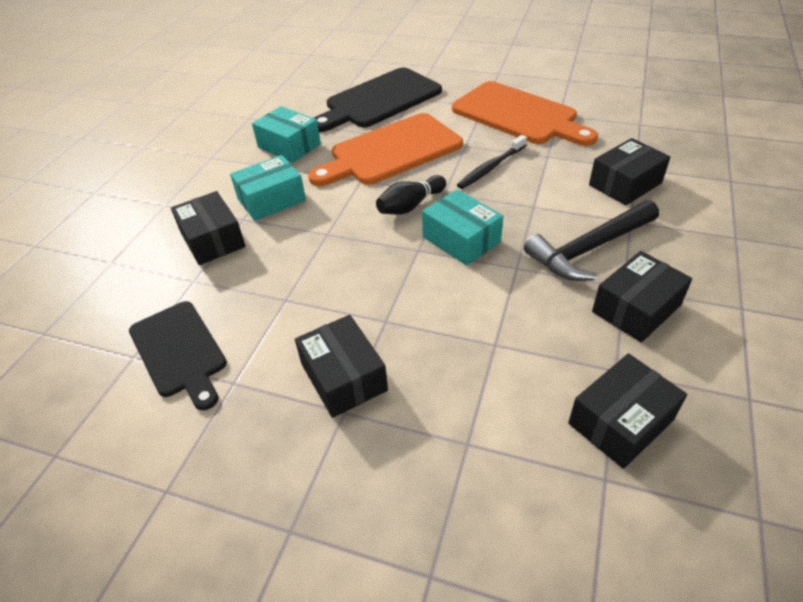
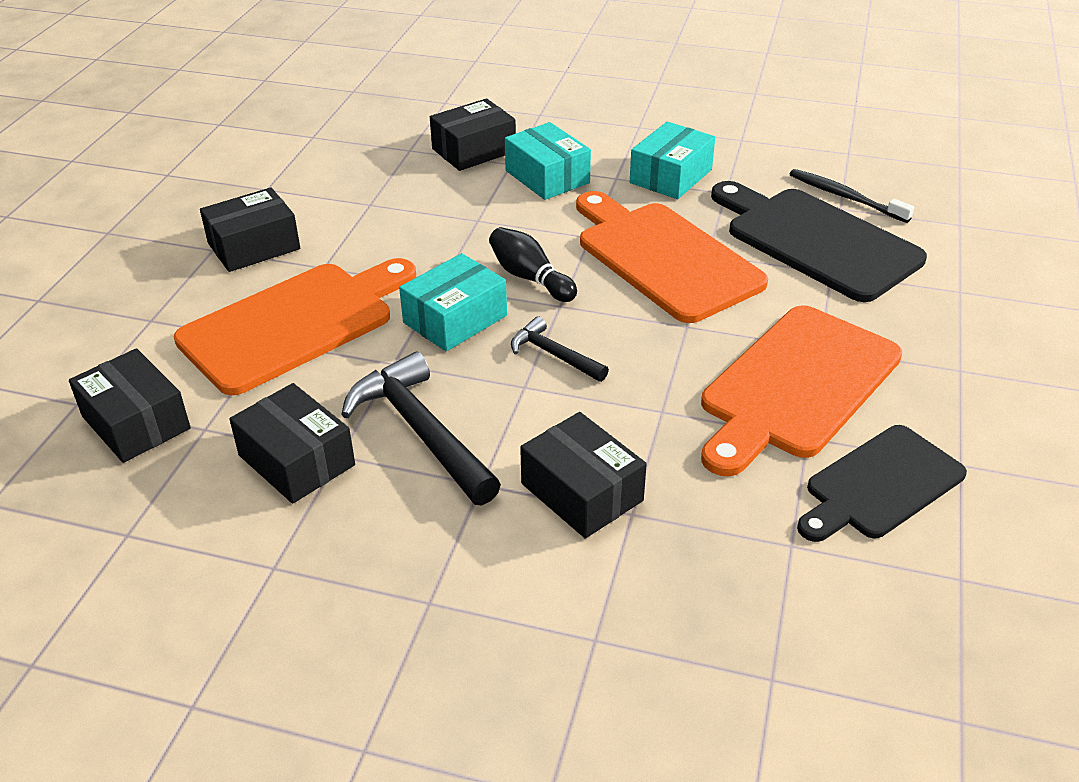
camera: 85 degrees right, 5 degrees down
black cutting board [129,301,227,410] -> black cutting board moved to [797,425,967,542]
black toothbrush [457,135,527,189] -> black toothbrush moved to [790,169,914,223]
none -> orange cutting board [174,258,416,395]
none -> black hammer [511,317,609,382]

